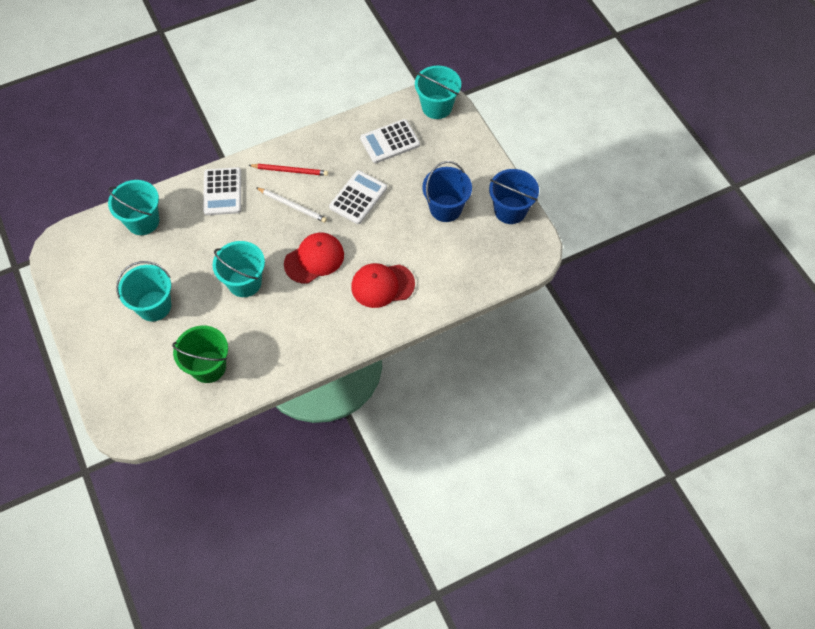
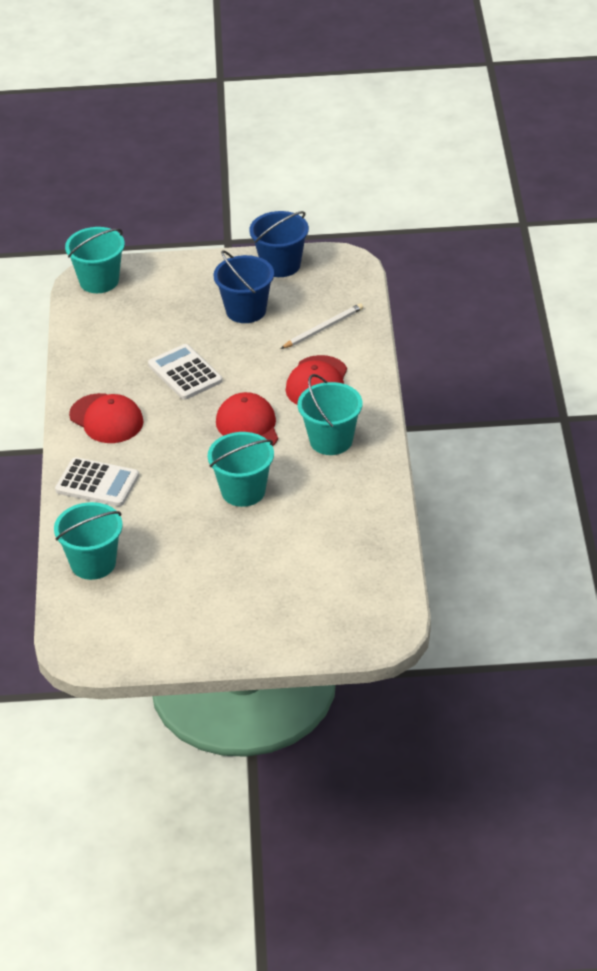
camera: 65 degrees left, 20 degrees down
turquoise bucket [116,261,171,321] -> turquoise bucket moved to [298,374,362,455]
green bucket [172,325,228,383] -> none
red pencil [249,164,328,176] -> red cap [69,393,144,443]
white pencil [256,187,327,223] -> white pencil moved to [280,303,363,349]
white calculator [360,119,420,163] -> none

